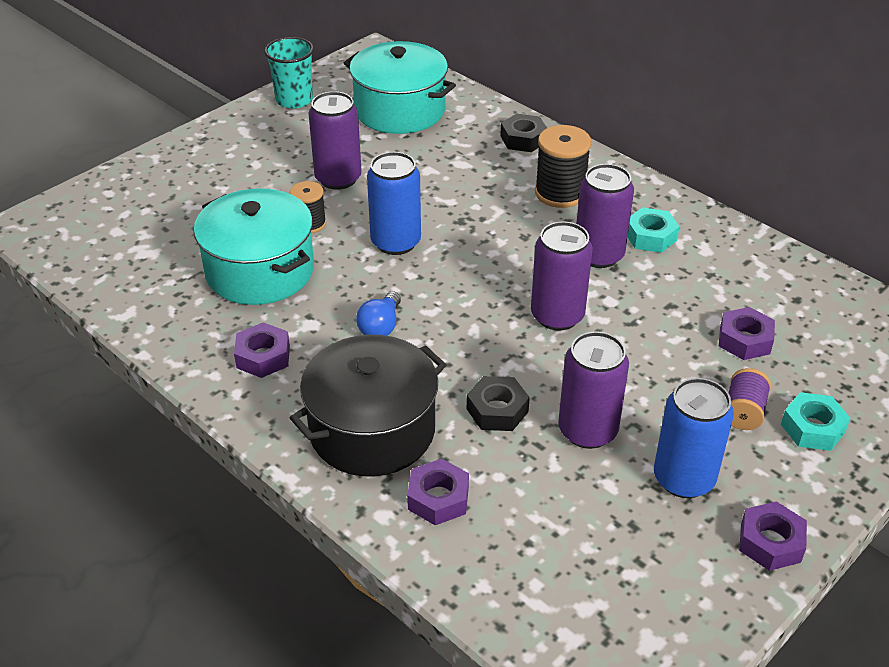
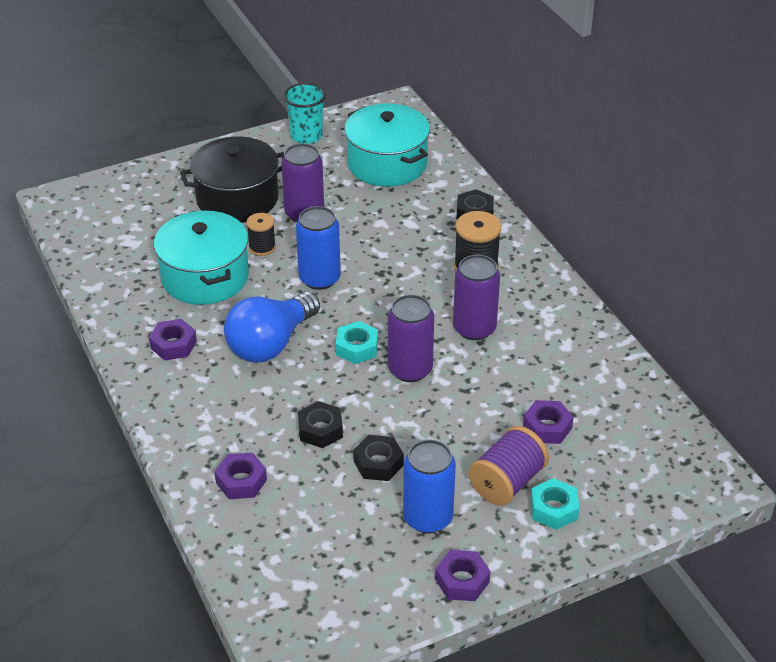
camera: 20 degrees right, 0 degrees up
black pot [290,335,446,477] -> black pot moved to [180,137,284,223]
blue light bulb [356,291,401,336] -> blue light bulb [224,292,320,363], size x2.04
purple can [558,332,629,449] -> black nut [353,435,404,481]
turquoise nut [628,207,680,253] -> turquoise nut moved to [336,321,378,364]
purple spool [729,368,771,430] -> purple spool [468,426,549,506], size x1.61

